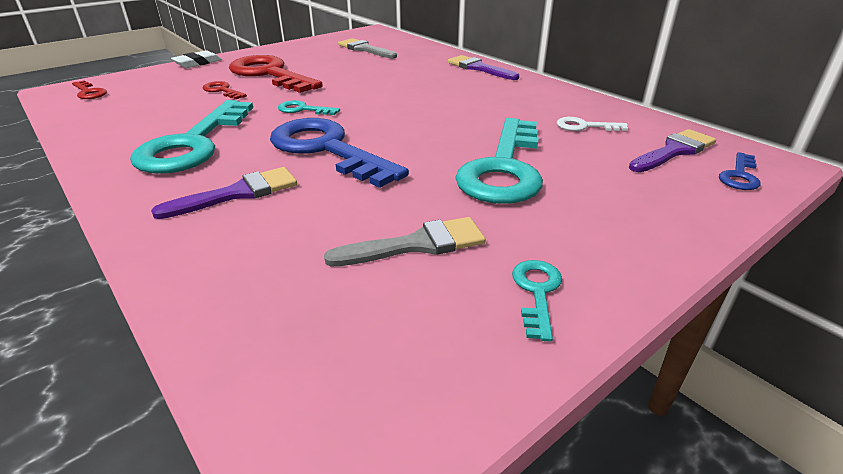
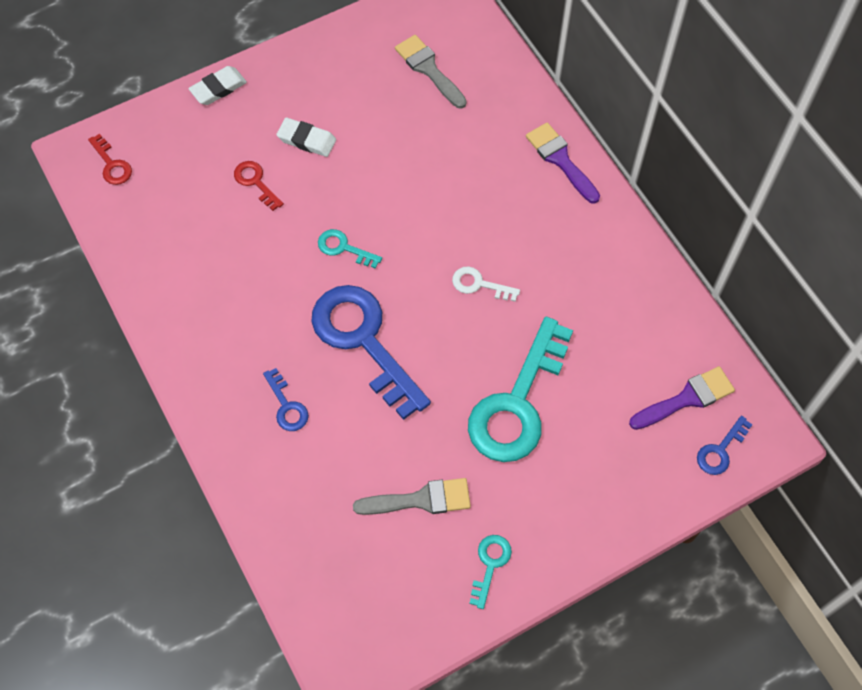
camera: 10 degrees right, 30 degrees up
turquoise key [130,100,253,174] -> none
purple brush [151,167,297,219] -> blue key [263,368,309,431]
red key [229,55,323,93] -> white eraser [276,118,336,157]
white key [557,117,628,131] -> white key moved to [452,267,520,302]

